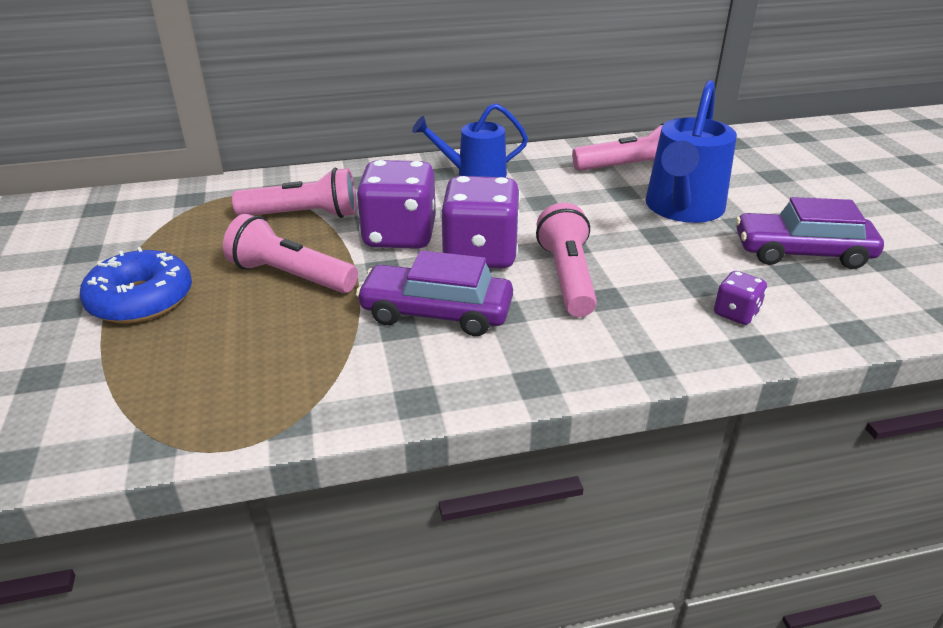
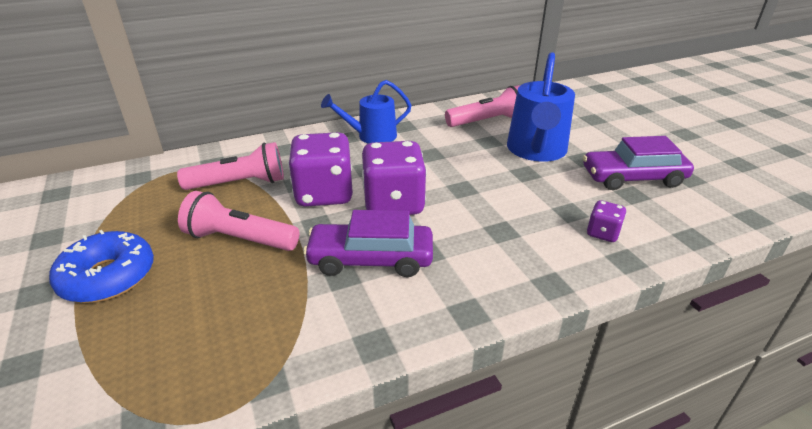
camera: 10 degrees left, 0 degrees up
pink flashlight [536,203,597,317] -> none

